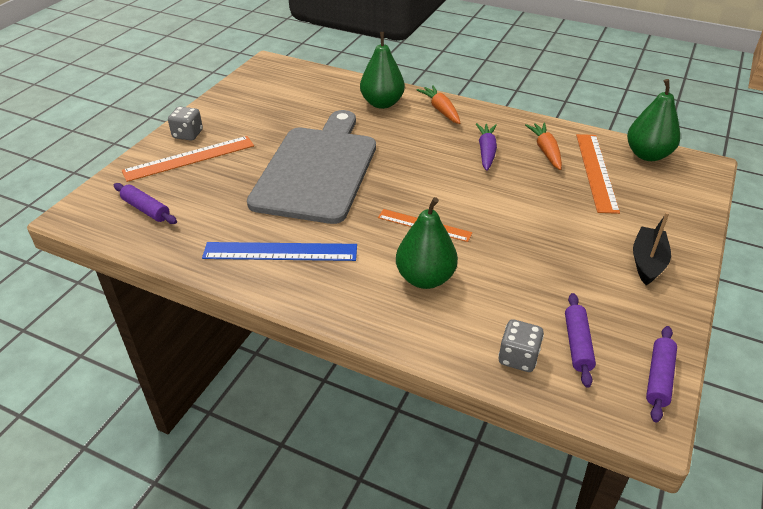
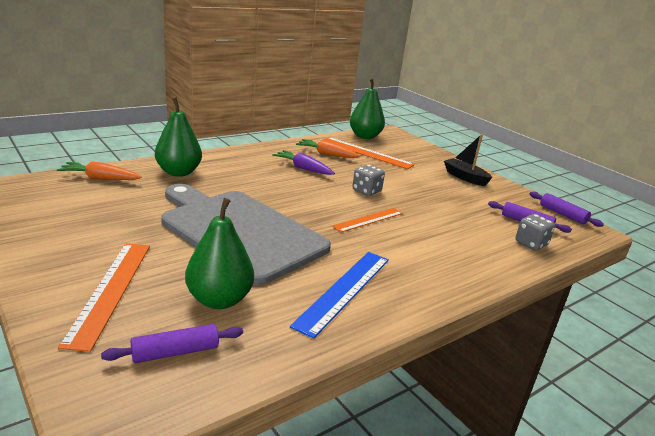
camera: 65 degrees left, 15 degrees down
grey dice [168,106,203,141] -> grey dice moved to [352,164,385,196]
green pear [396,197,458,289] -> green pear moved to [185,198,254,309]
orange carrot [417,85,460,124] -> orange carrot moved to [57,161,142,180]

